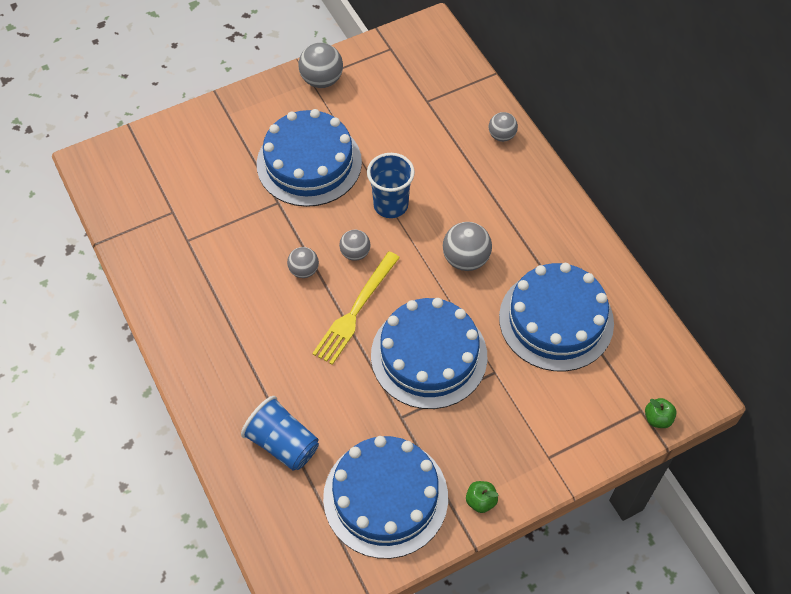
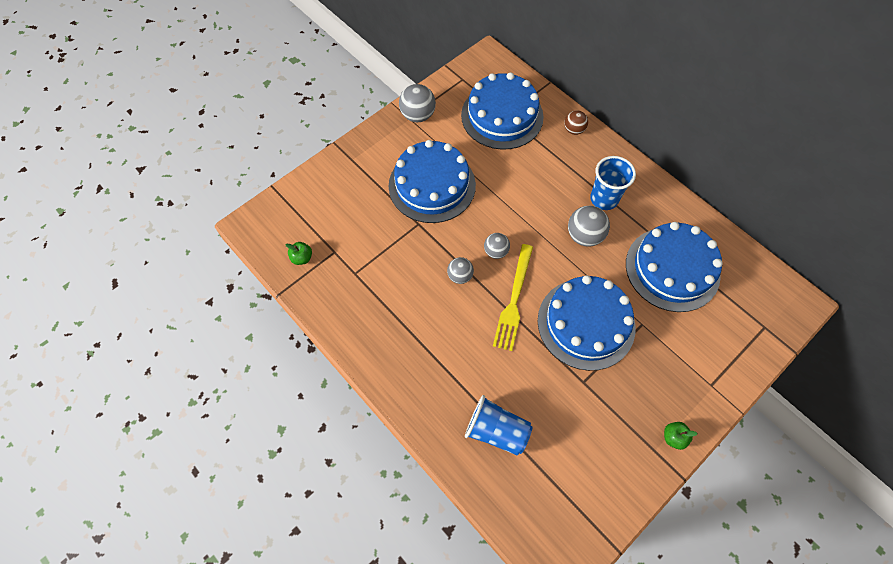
camera: 15 degrees left, 5 degrees up
blue cake [323,436,448,559] -> blue cake moved to [461,72,544,150]
blue cup [367,153,415,218] -> blue cup moved to [590,156,636,210]
grey ball [489,112,518,142] -> brown ball [564,110,588,135]
green apple [645,398,677,428] -> green apple moved to [285,242,312,265]

